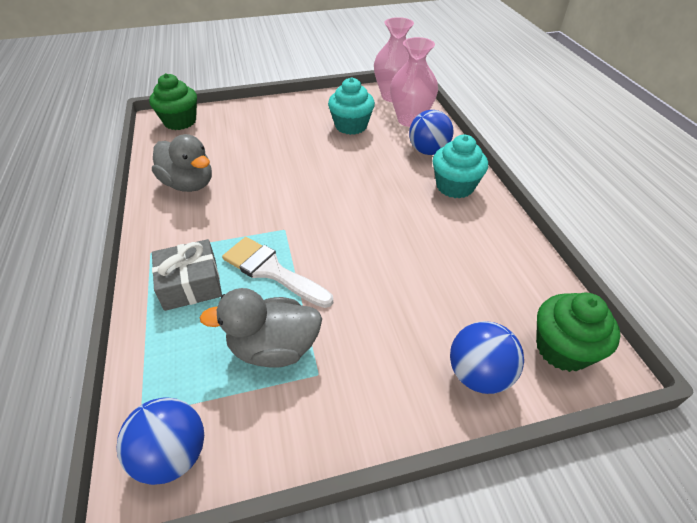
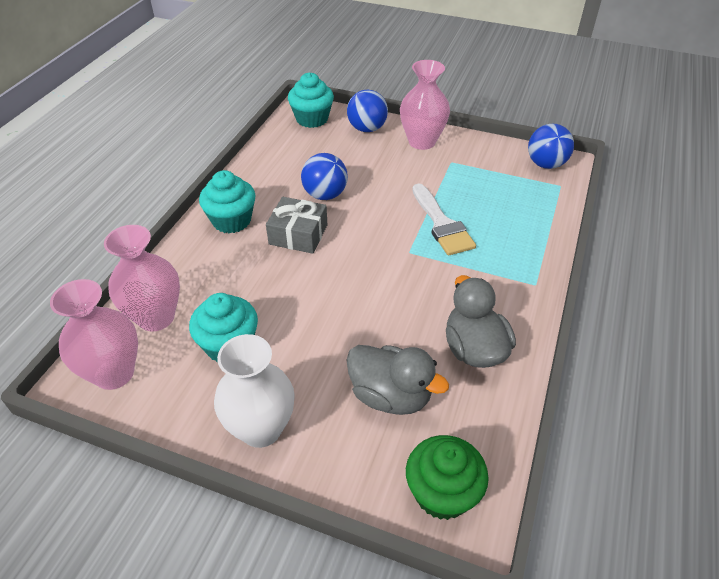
camera: 145 degrees left, 0 degrees up
grey gift [152,239,222,311] -> grey gift moved to [266,197,327,254]
grey duck [200,288,322,368] -> grey duck moved to [346,345,449,415]
blue ball [409,110,453,155] -> blue ball moved to [301,153,348,200]
green cupcake [536,293,620,372] -> turquoise cupcake [288,72,334,128]
none -> white vase [214,334,295,448]
none -> pink vase [400,60,450,150]

